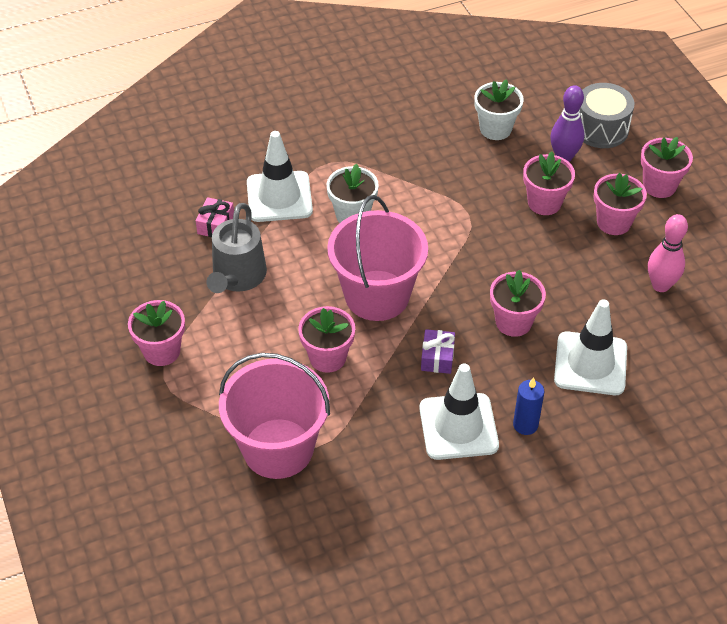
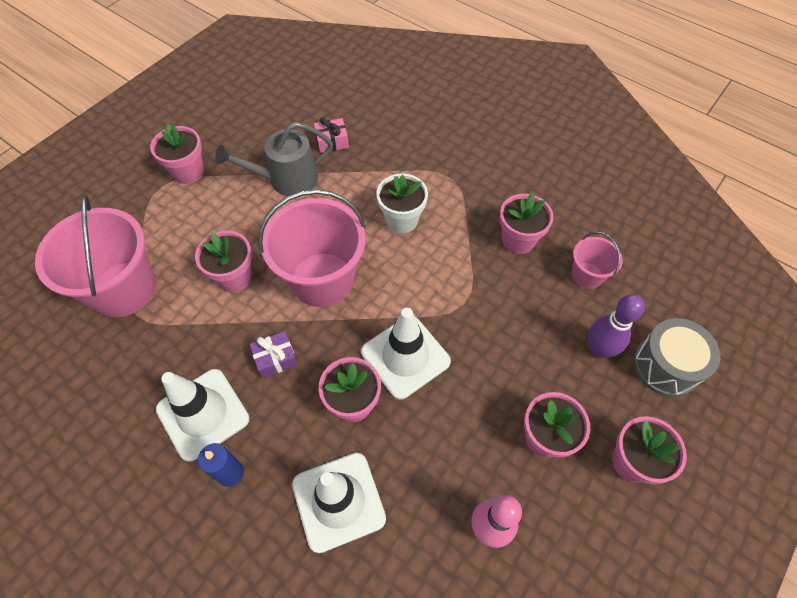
camera: 60 degrees right, 10 degrees up
white traffic cone [247,131,313,222] -> white traffic cone moved to [361,308,451,400]
white flower pot [474,79,524,140] -> pink bucket [572,232,623,289]
pink flower pot [523,151,575,215] -> pink flower pot moved to [500,193,554,254]

